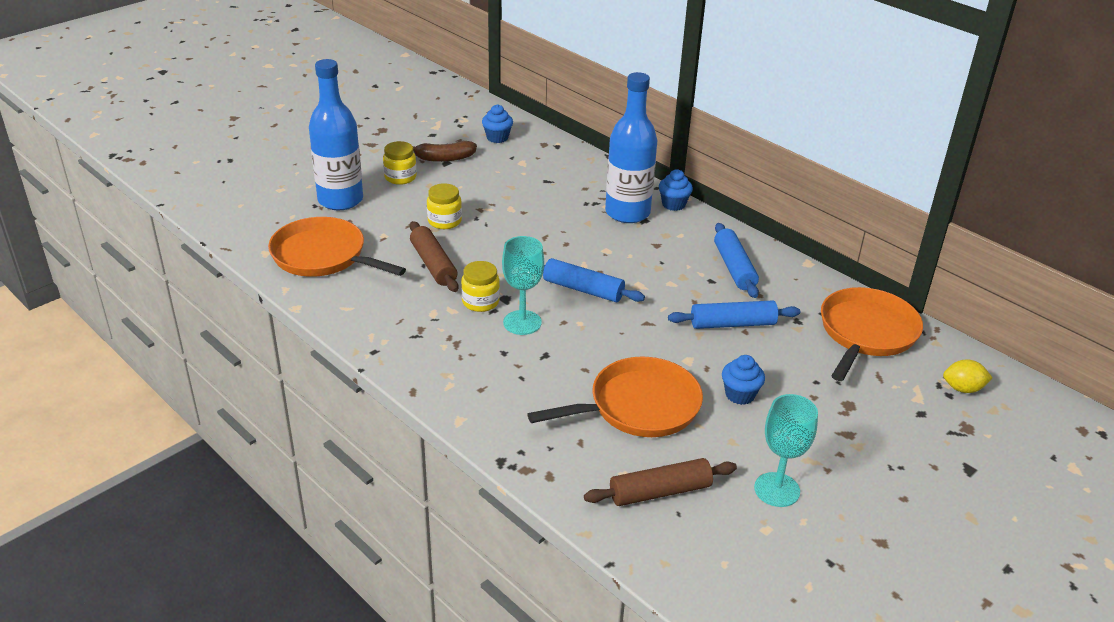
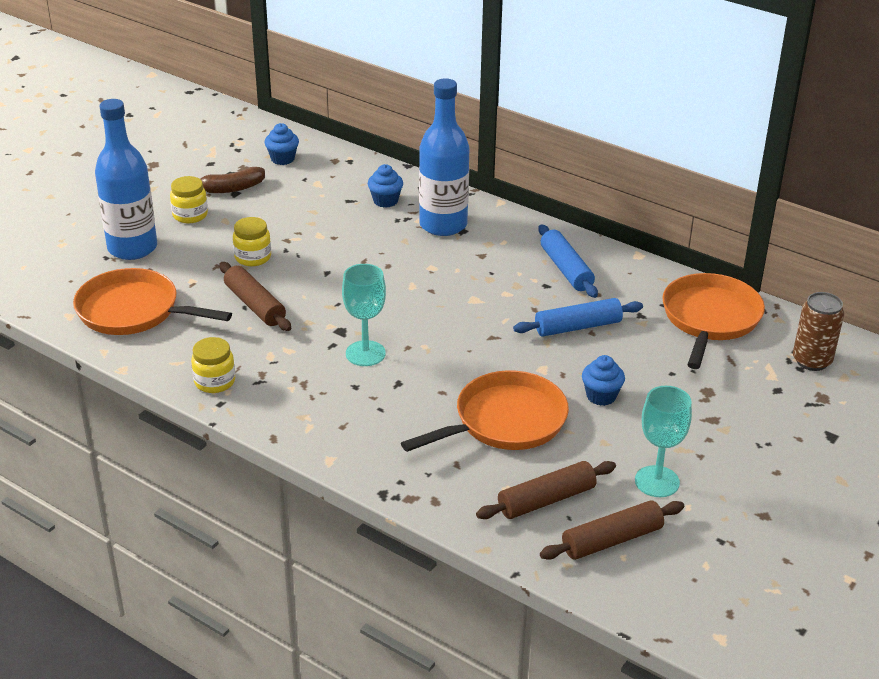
camera: 10 degrees left, 0 degrees up
yellow jar [461,261,500,312] -> yellow jar moved to [191,337,235,393]
blue rolling pin [543,258,645,302] -> none
blue cupcake [659,169,693,211] -> blue cupcake moved to [368,164,403,208]
yellow lemon [943,360,993,393] -> brown can [793,292,844,371]
none -> brown rolling pin [540,500,684,560]

